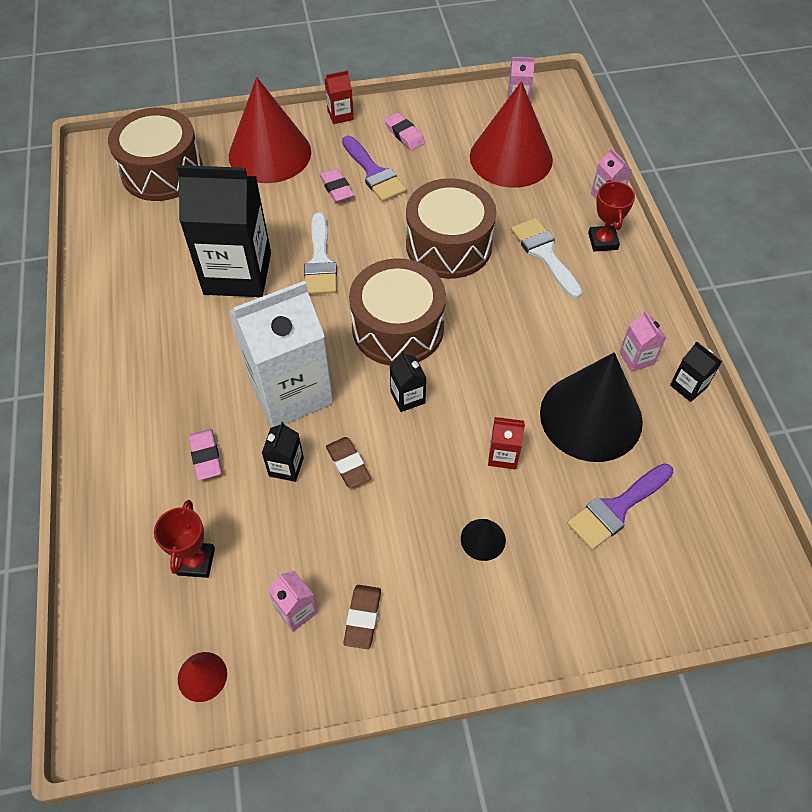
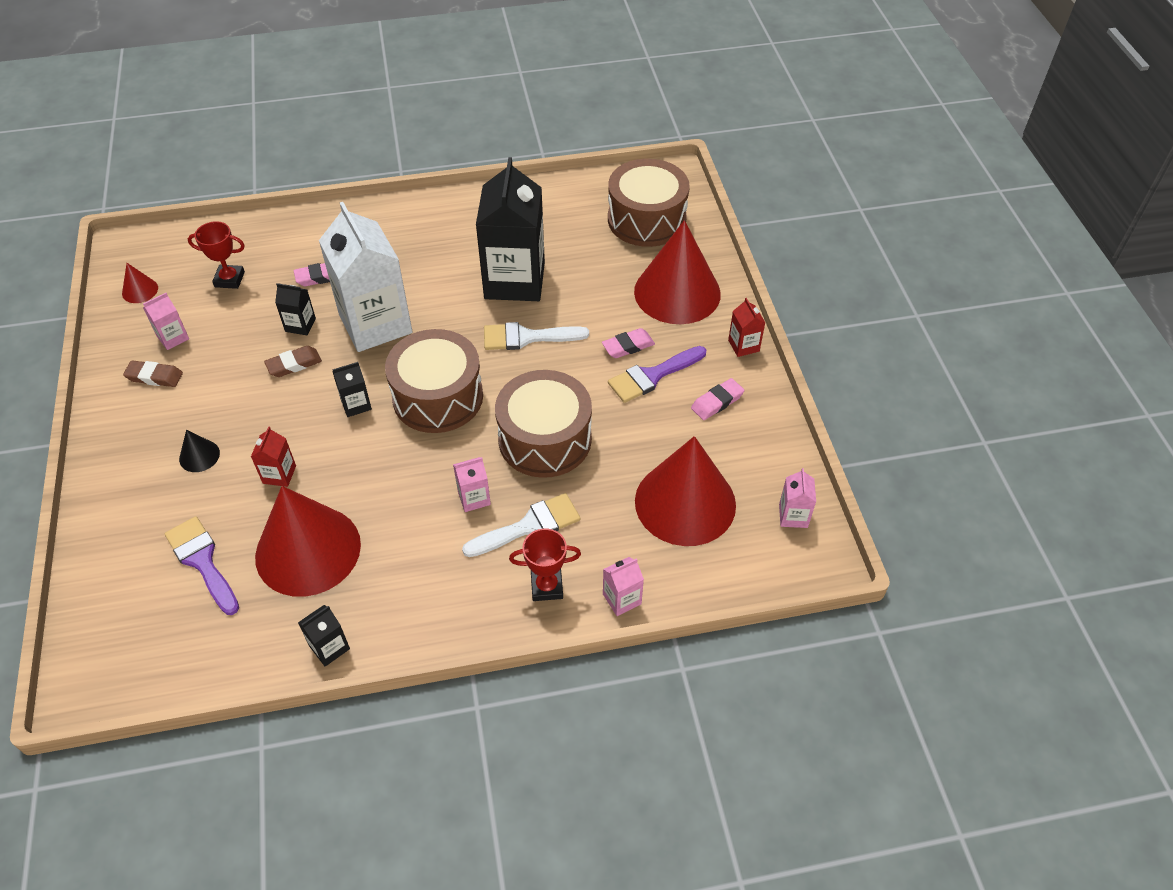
camera: 90 degrees right, 5 degrees down
black cone [540,352,643,462] -> red cone [255,486,361,597]
pink carton [619,311,666,372] -> pink carton moved to [453,457,491,512]

